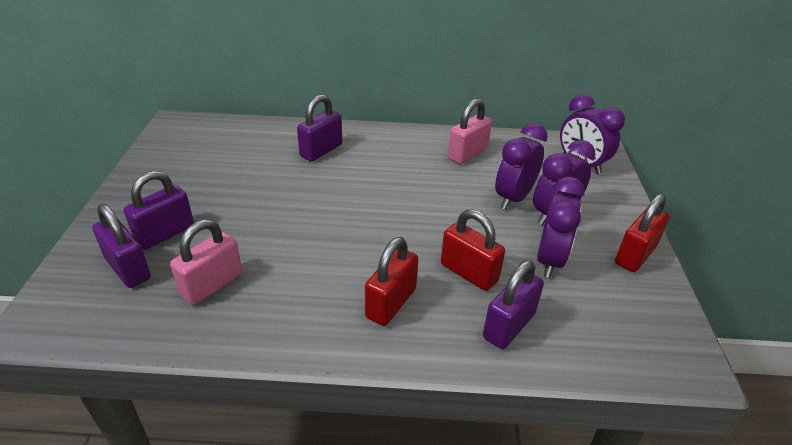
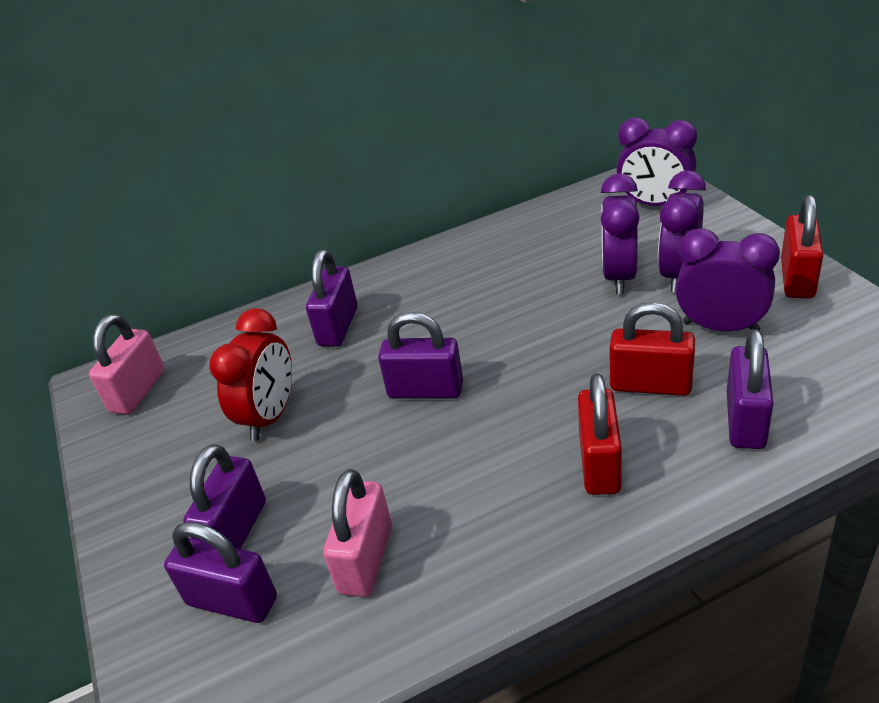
camera: 20 degrees left, 0 degrees up
pink padlock [448,99,492,164] -> pink padlock moved to [89,314,165,415]
purple clock [537,177,585,278] -> purple clock turned 60 degrees counterclockwise [675,228,780,332]
none -> red clock [209,308,292,441]
none -> purple padlock [378,312,463,399]

